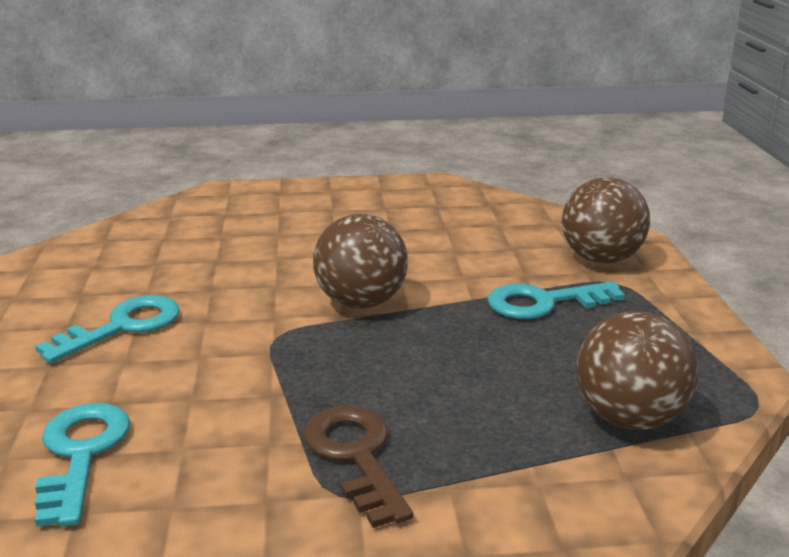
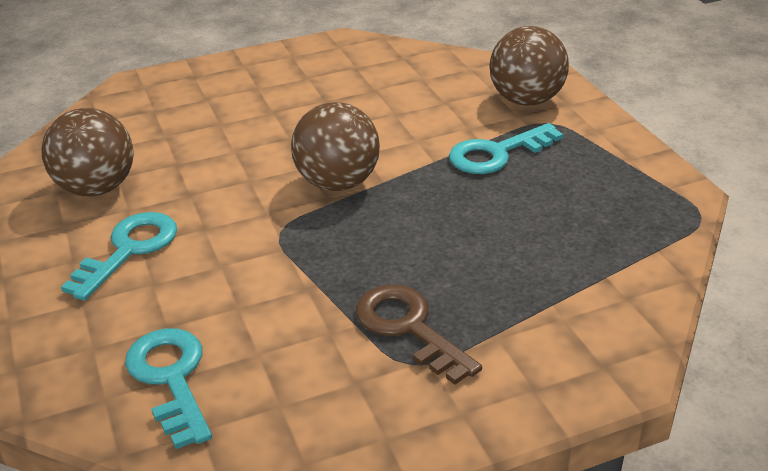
camera: 15 degrees left, 10 degrees up
brown ball [576,311,699,430] -> brown ball moved to [41,108,134,196]

